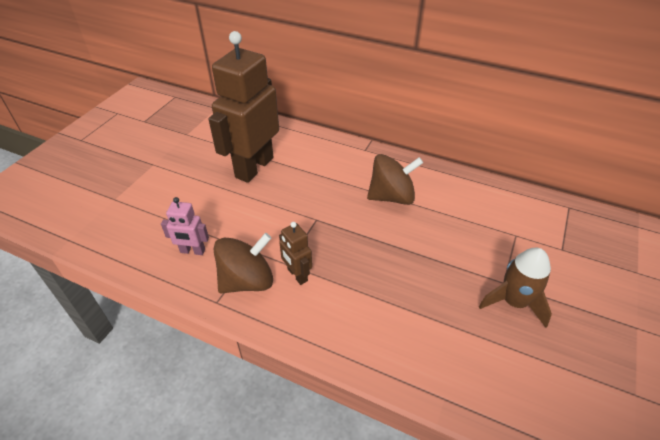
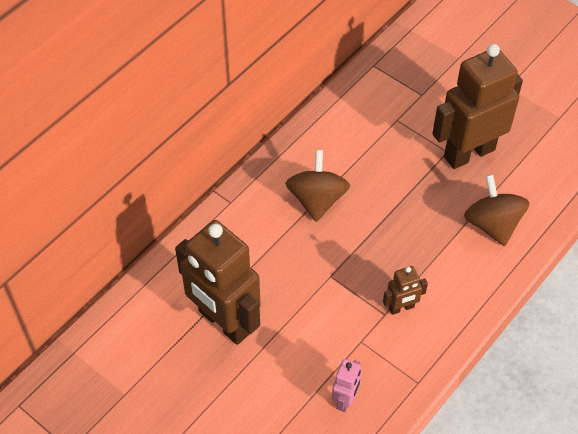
camera: 75 degrees left, 10 degrees up
brown spinning top [214,233,273,293] -> brown spinning top moved to [464,175,530,246]
brown rocket [479,248,552,328] -> brown robot [432,44,523,169]

